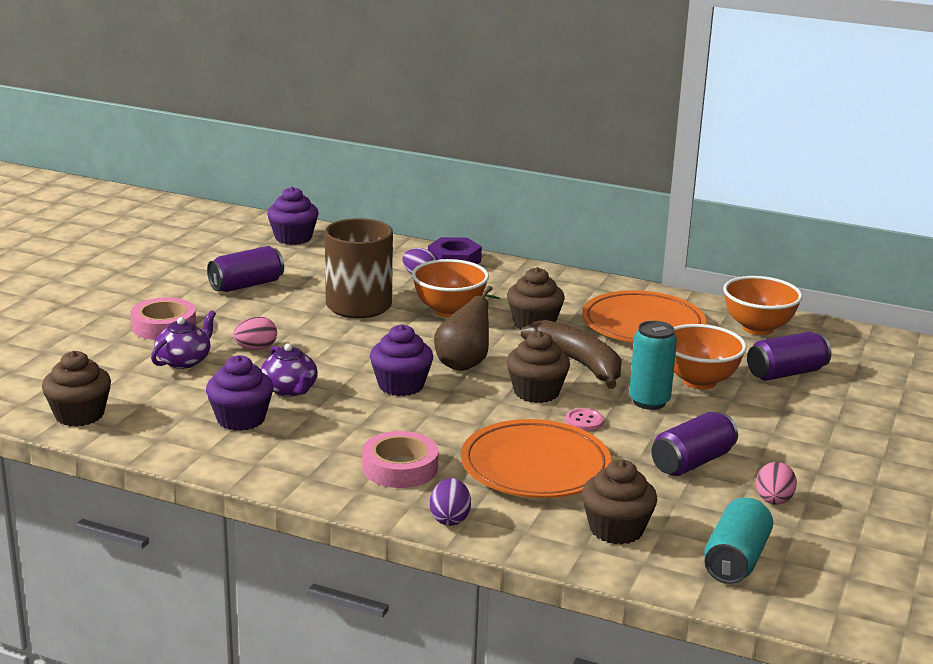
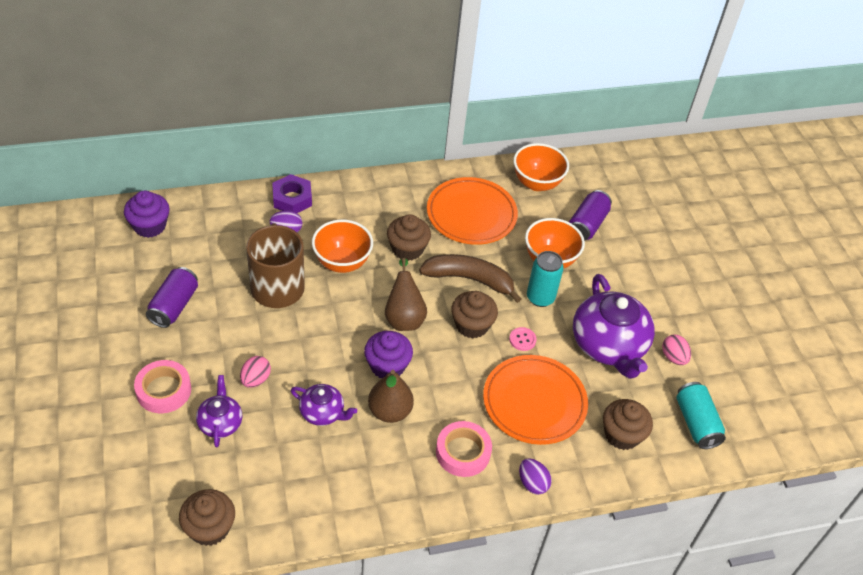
camera: 40 degrees left, 25 degrees up
purple cupcake [206,355,274,431] -> none
purple can [651,412,738,476] -> purple teapot [573,274,655,379]
none -> brown pear [368,370,414,423]

